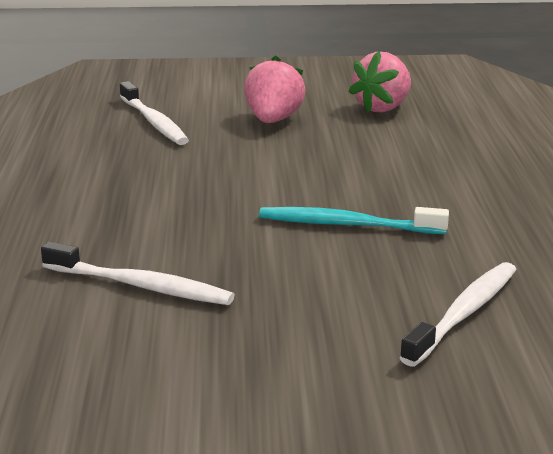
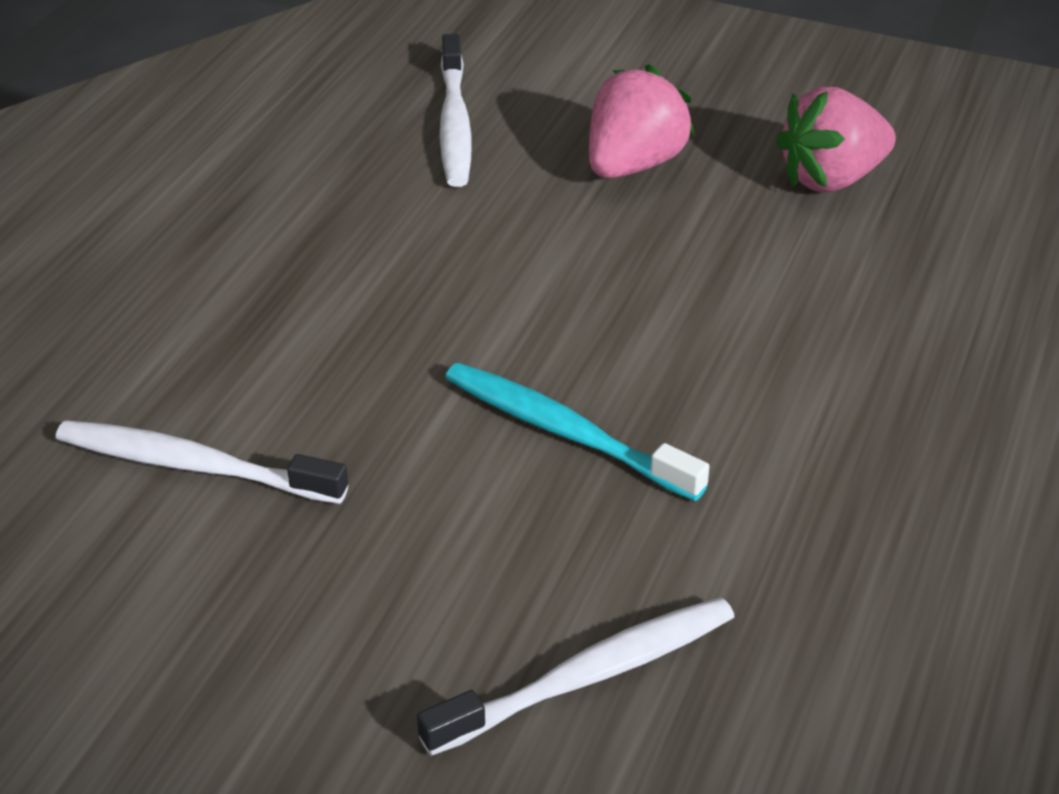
camera: 25 degrees right, 15 degrees up
white toothbrush [41,241,235,305] -> white toothbrush turned 150 degrees clockwise [56,420,348,504]

